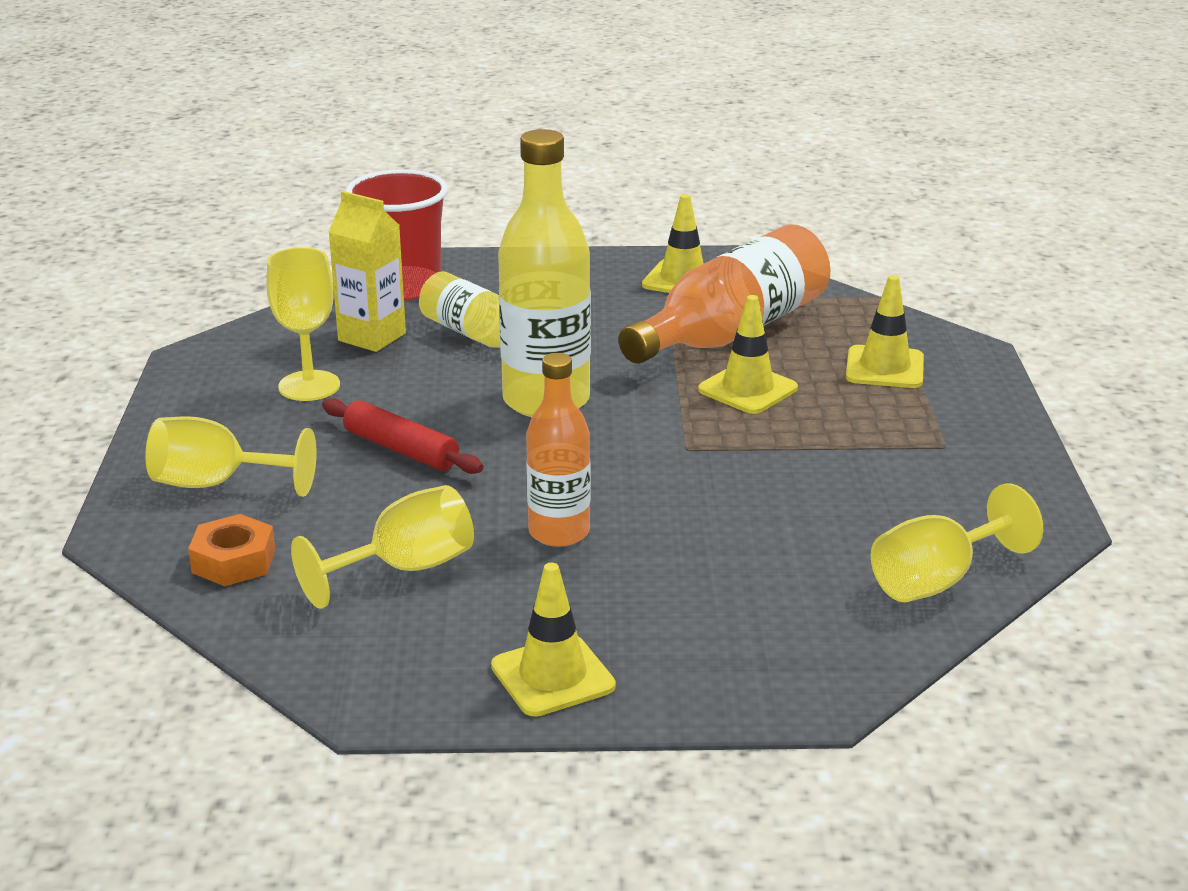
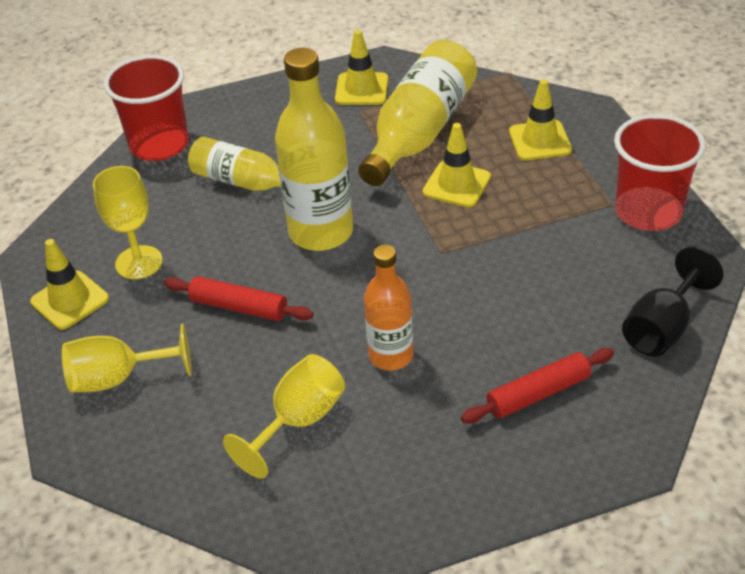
camera: 15 degrees left, 15 degrees up
orange nut [188,514,275,586] -> none
yellow carton [328,191,406,352] -> none
yellow traffic cone [491,563,616,716] -> yellow traffic cone moved to [30,239,109,330]
orange bottle [619,224,830,363] -> yellow bottle [358,40,477,186]
yellow goblet [871,484,1043,602] -> black goblet [622,247,724,357]
none -> red rolling pin [461,348,614,423]
none -> red cup [614,114,706,231]

